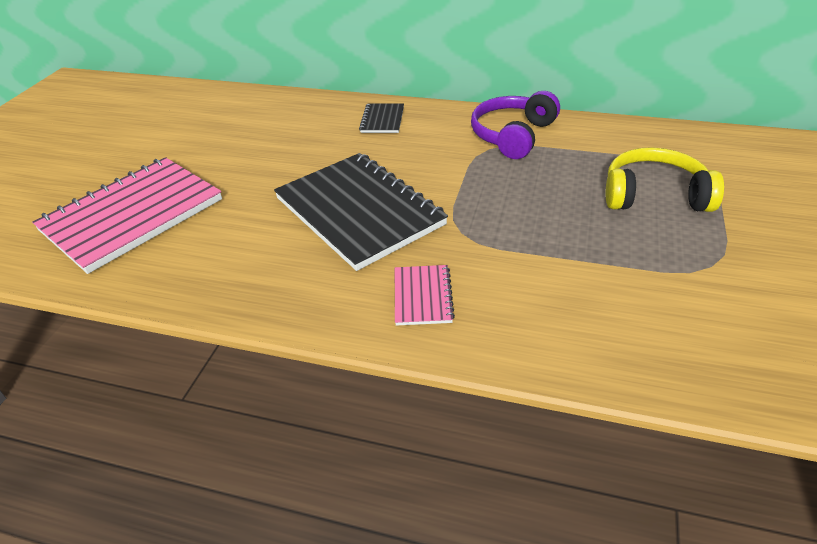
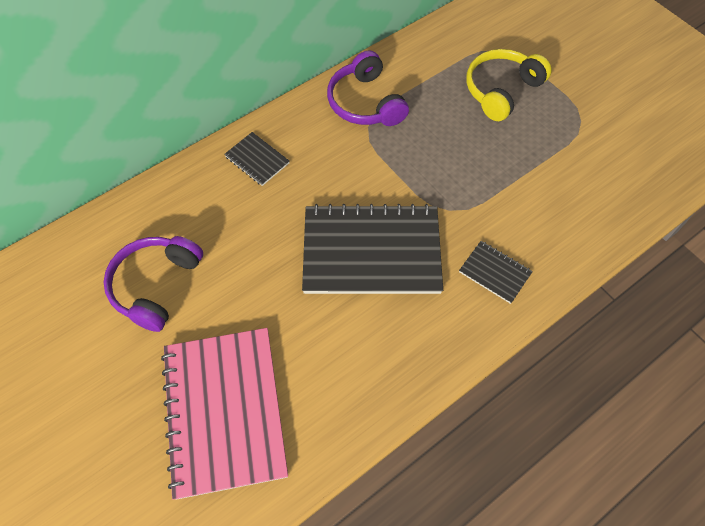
camera: 55 degrees left, 20 degrees up
pink notebook [395,265,455,326] -> black notebook [459,241,533,304]
none -> purple headphones [104,236,203,332]

